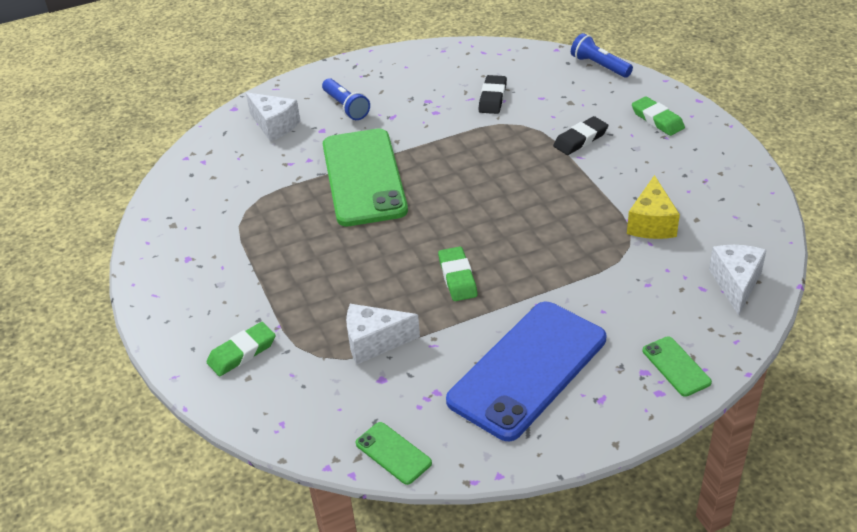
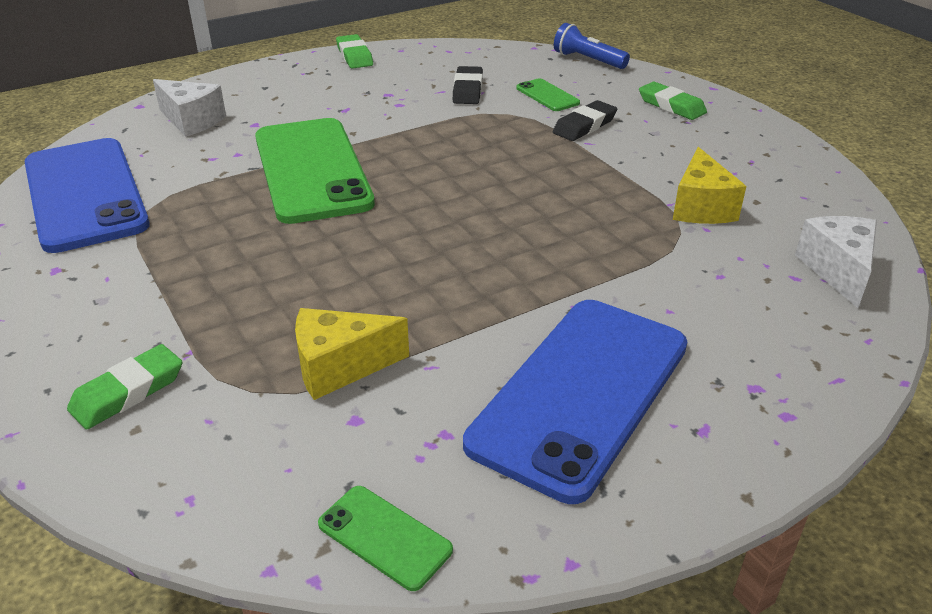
camera: 10 degrees left, 5 degrees down
blue flashlight [322,78,370,120] -> none
white cheese [346,304,420,364] -> yellow cheese [295,308,409,400]
green eraser [438,247,478,301] -> green eraser moved to [336,34,373,69]
green phone [643,337,712,397] -> green phone moved to [516,78,580,111]
none -> blue phone [24,138,150,253]

